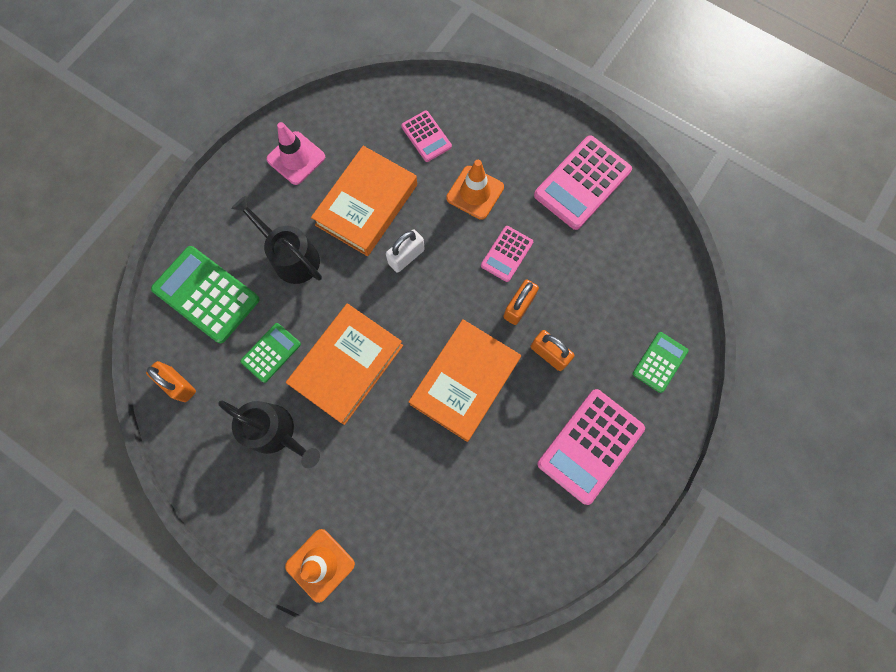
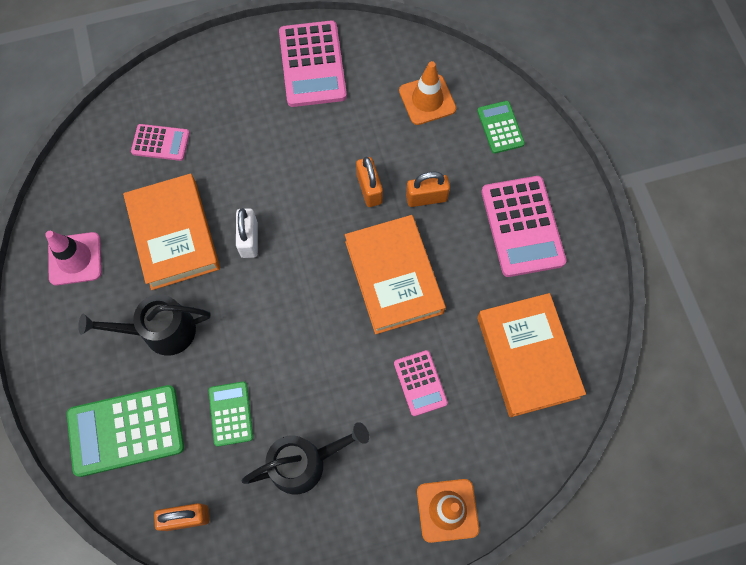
camera: 50 degrees left, 5 degrees down
orange book [286,304,403,425] -> orange book moved to [477,293,586,417]
orange traffic cone [446,160,504,220] -> orange traffic cone moved to [399,61,456,125]
pink calculator [481,226,533,282] -> pink calculator moved to [394,350,448,416]

